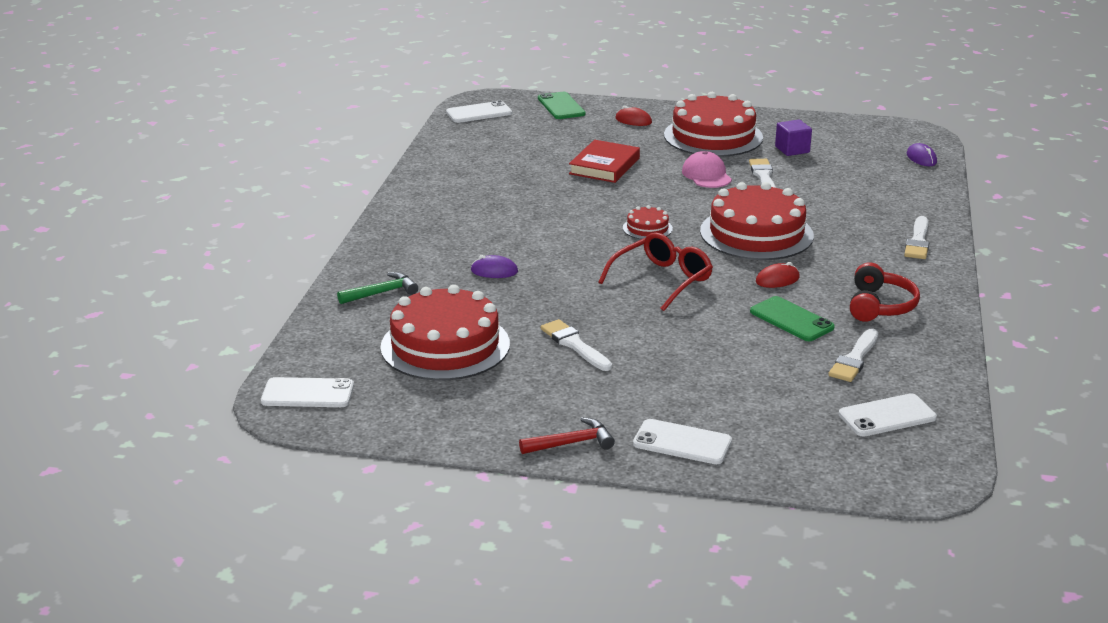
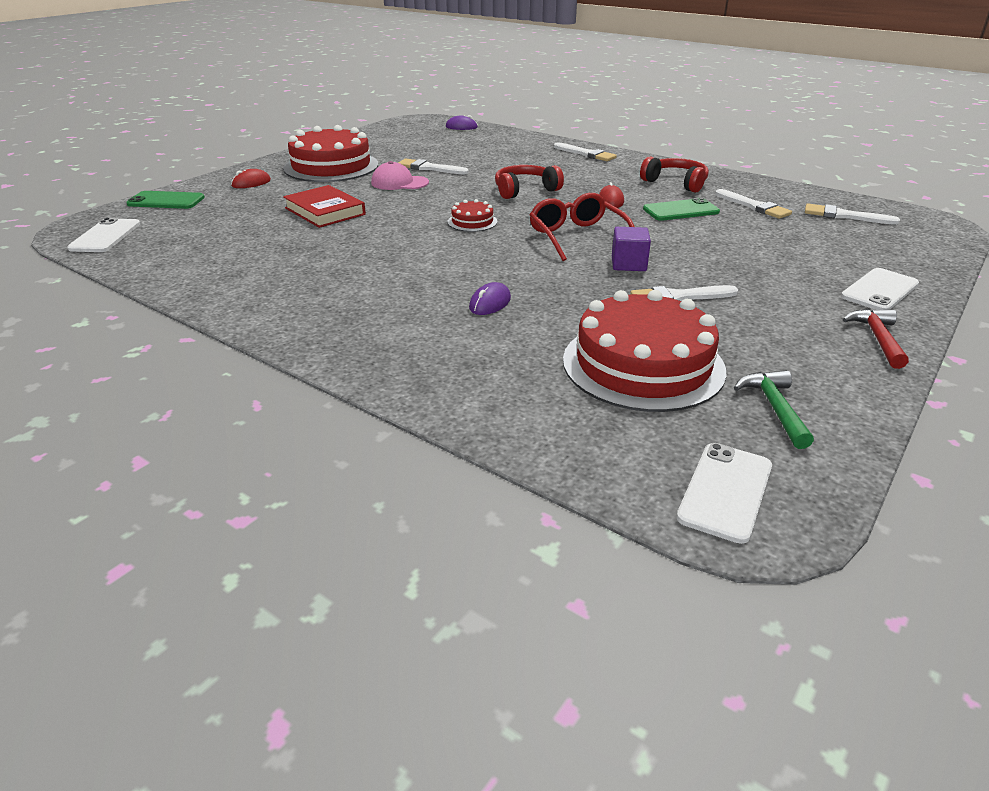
camera: 65 degrees left, 5 degrees up
green hammer [337,272,418,304] -> green hammer moved to [734,370,814,449]
red cake [700,182,814,260] -> red headphones [495,165,564,199]
purple cube [775,120,812,156] -> purple cube moved to [612,227,651,271]
white phone [839,393,937,437] -> white brush [805,204,900,225]

